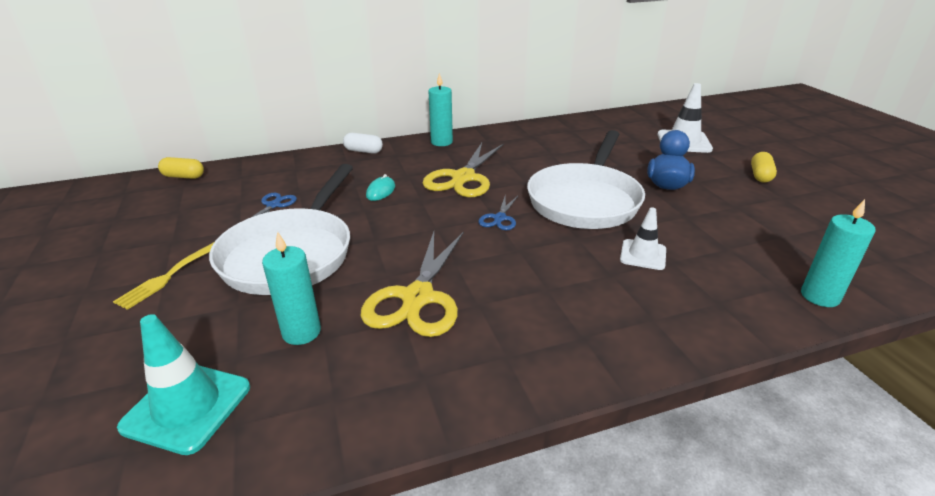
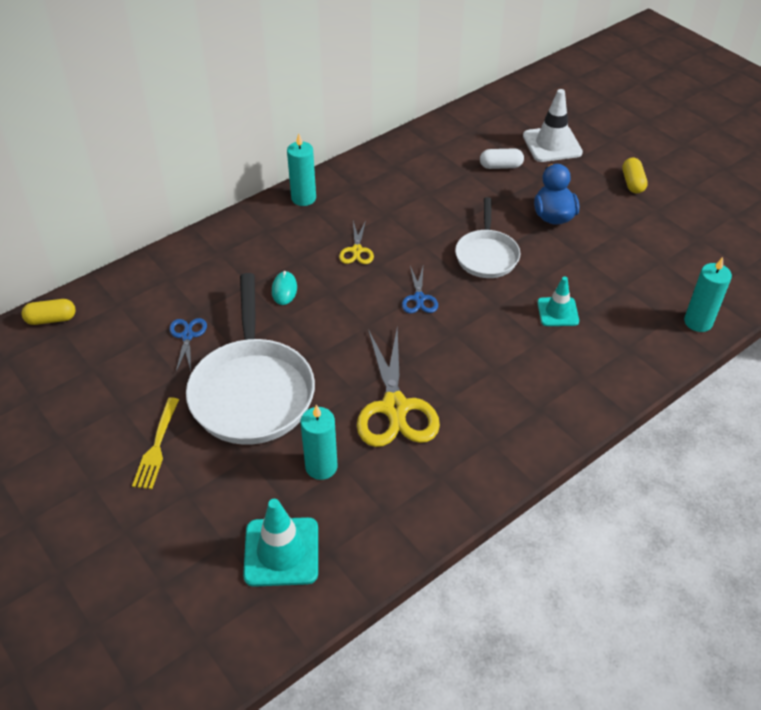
camera: 20 degrees left, 15 degrees up
white capsule [343,133,383,154] -> white capsule moved to [480,148,524,169]
yellow scissors [422,143,504,197] -> yellow scissors [339,220,374,264], size x0.49
white pan [527,130,645,229] -> white pan [455,197,521,278], size x0.58
white traffic cone [620,207,666,270] -> turquoise traffic cone [537,277,579,326]

